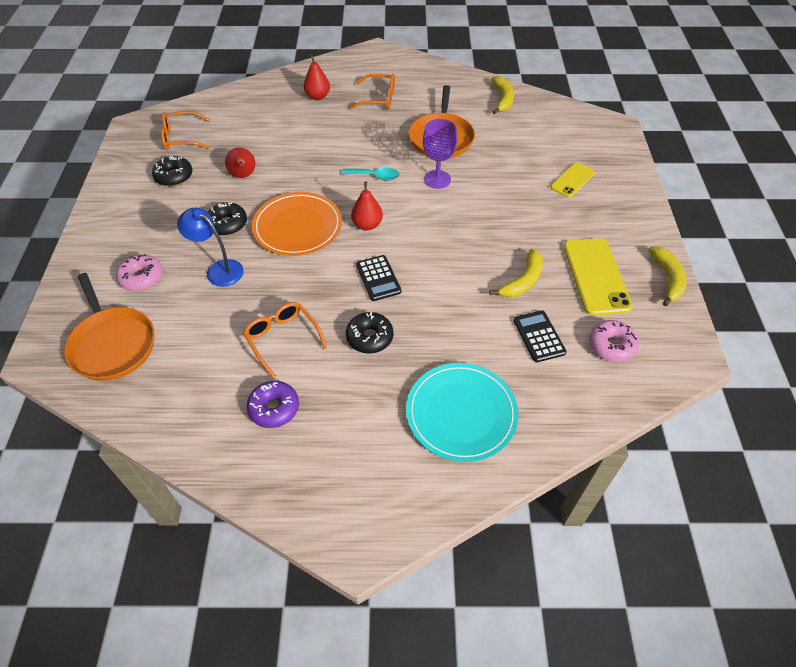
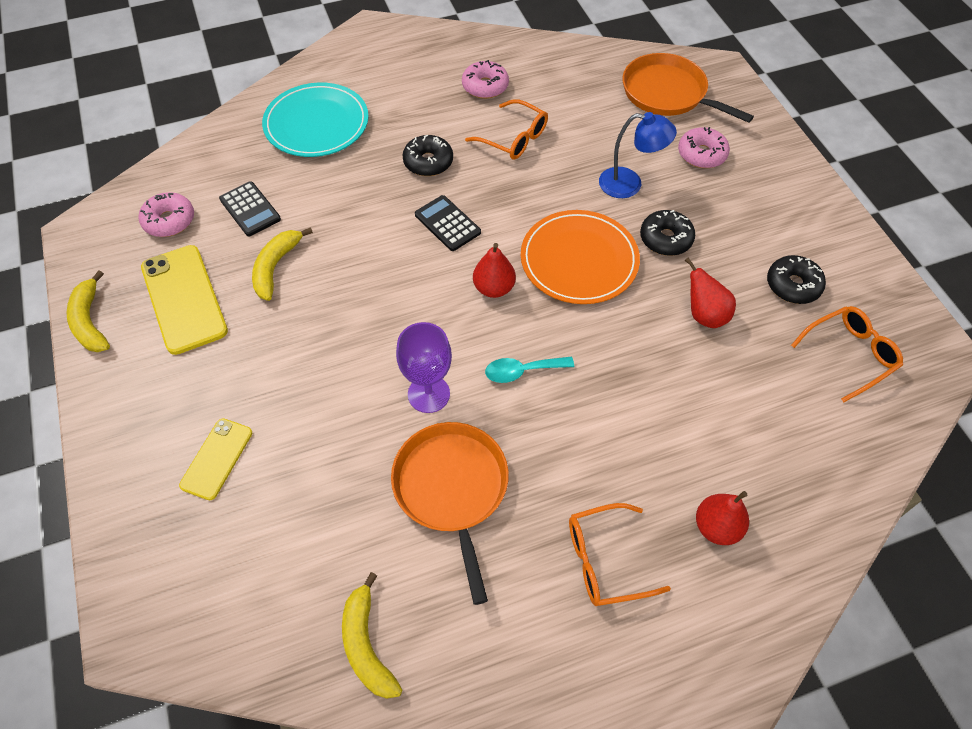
camera: 160 degrees right, 5 degrees up
purple donut [247,381,299,428] -> pink donut [462,60,509,99]

